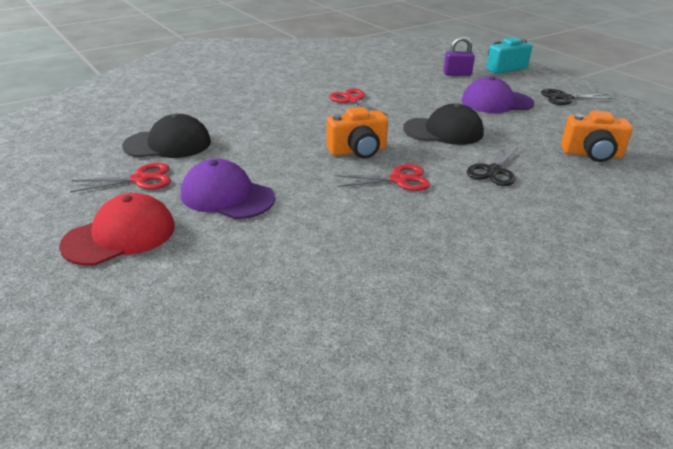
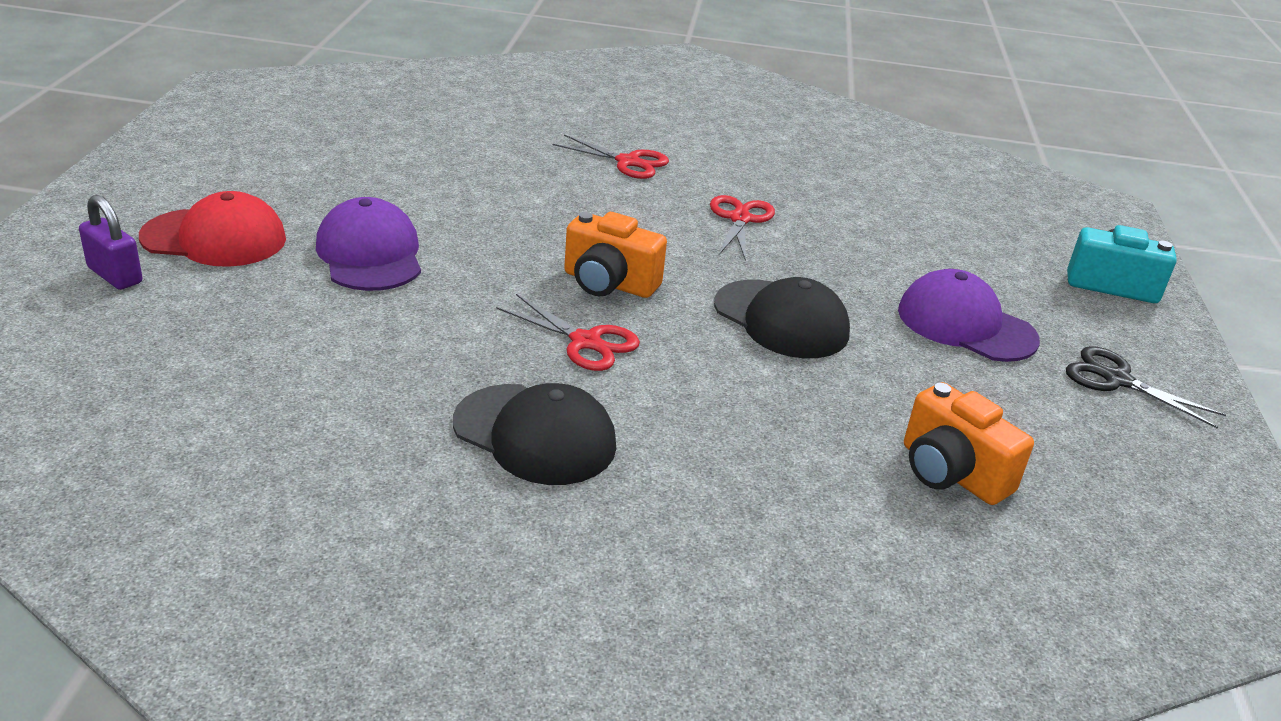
camera: 40 degrees right, 0 degrees up
red scissors [70,163,171,192] -> red scissors moved to [553,134,669,179]
black cap [122,114,211,158] -> black cap moved to [453,383,616,485]
purple padlock [443,36,475,76] -> purple padlock moved to [79,195,143,290]
black scissors [467,146,519,186] -> none

